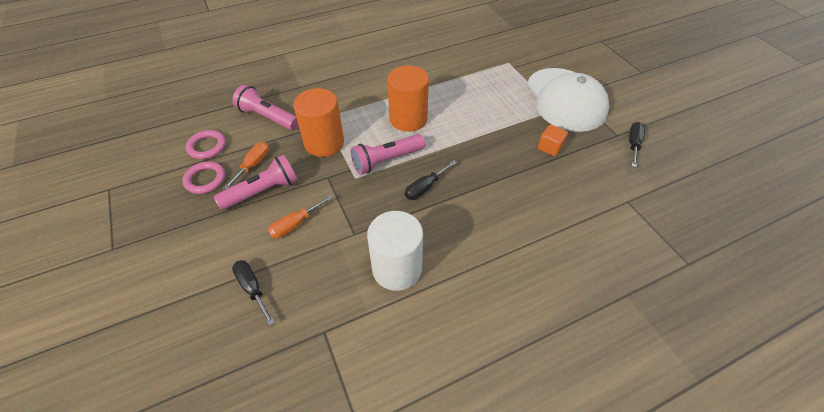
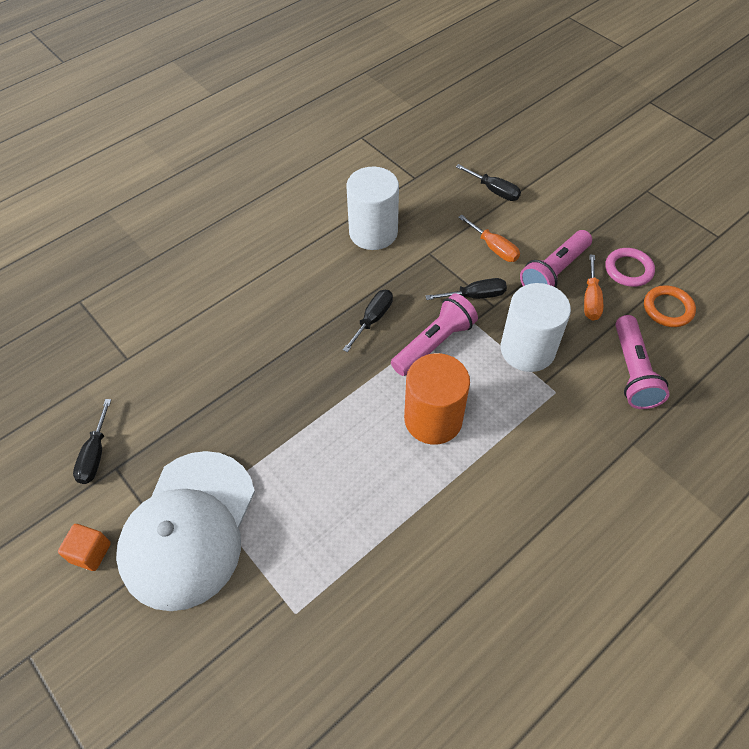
camera: 165 degrees right, 5 degrees up
pink ring [186,130,226,159] -> orange ring [644,285,696,327]
pink flashlight [233,85,298,130] -> pink flashlight turned 75 degrees clockwise [615,315,669,409]
orange screwdriver [268,195,333,239] -> orange screwdriver turned 105 degrees clockwise [458,215,520,262]
orange cylinder [293,88,344,157] -> white cylinder [501,283,571,372]
white cap [527,68,609,132] -> white cap turned 135 degrees counterclockwise [116,451,255,611]
orange cube [538,125,568,156] -> orange cube moved to [58,524,111,571]
none -> black screwdriver [425,278,507,300]

